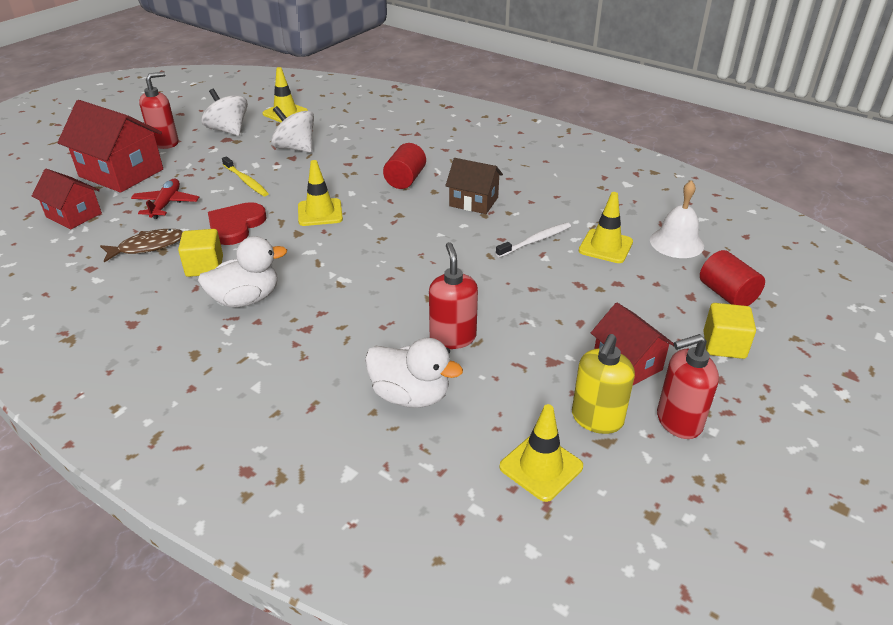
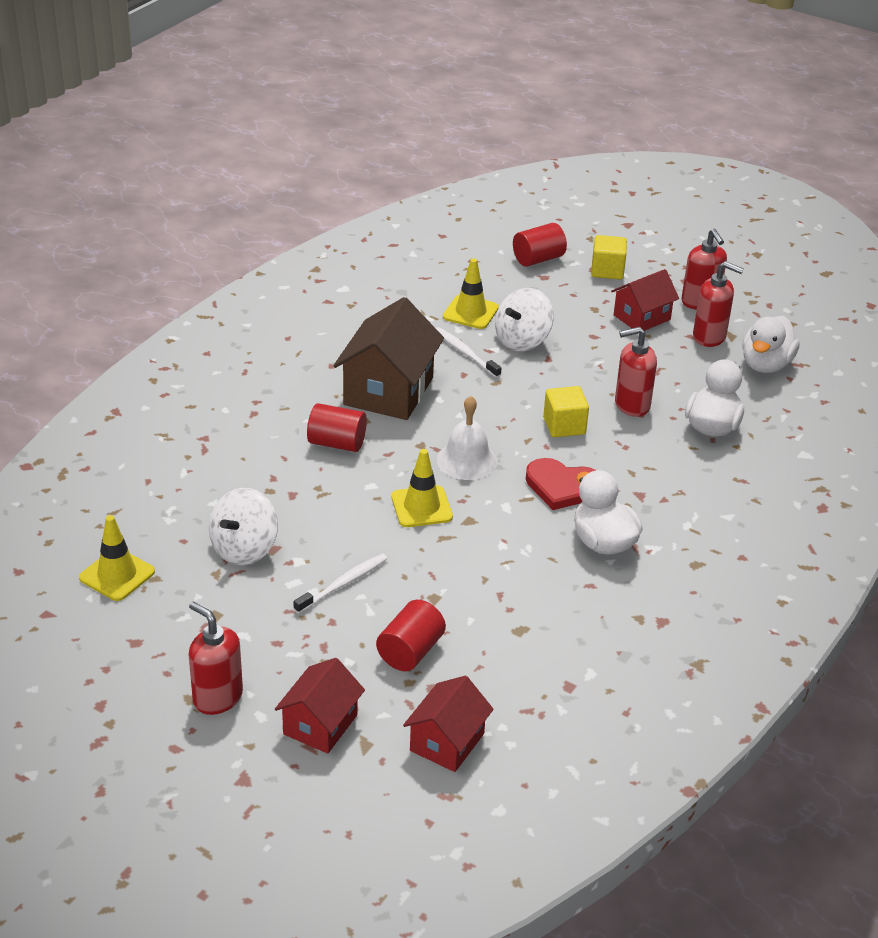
camera: 95 degrees left, 0 degrees up
red house [57,100,163,193] -> red house [275,658,365,754], size x0.60
brown fish [100,229,183,263] -> none
red plane [131,179,199,219] -> red cylinder [376,600,446,671]
yellow cube [178,229,223,277] -> yellow cube moved to [543,386,589,437]
white spinning top [201,89,248,136] -> white spinning top moved to [495,288,553,352]
red heart [208,202,266,245] -> red heart moved to [526,458,596,510]
yellow toothbrush [222,156,269,196] -> white toothbrush [293,554,388,614]
brown house [445,158,503,214] -> brown house [333,297,444,420], size x1.66
yellow traffic cone [499,404,583,502] -> white duck [742,316,800,373]
yellow soap dispenser [572,334,635,434] -> red soap dispenser [693,261,744,347]
white bell [650,180,704,258] -> white bell moved to [437,396,497,480]

